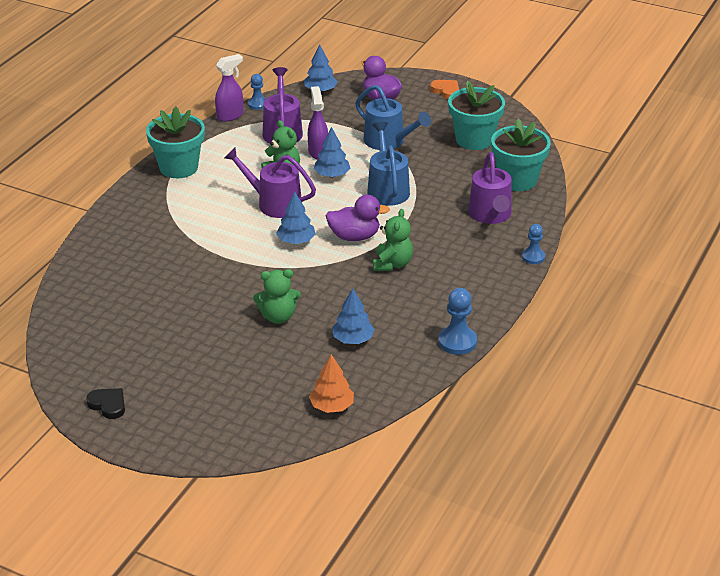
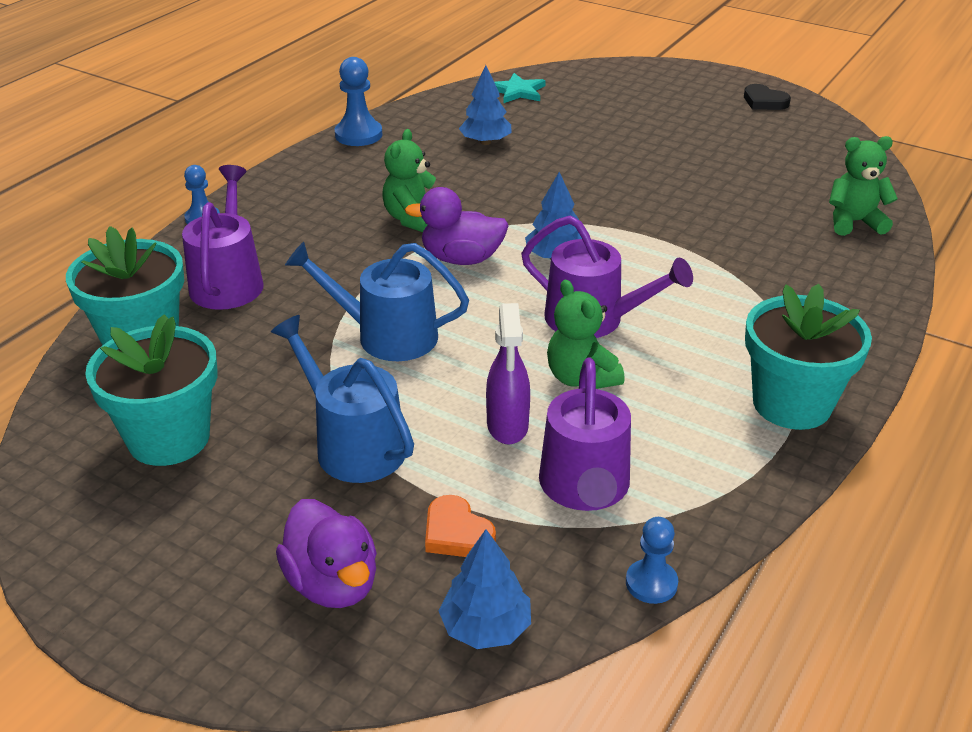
camera: 175 degrees left, 0 degrees up
purple spray bottle [215,54,243,122] -> none
green teddy bear [253,269,301,324] -> green teddy bear moved to [829,136,898,236]
orange tree [309,354,354,413] -> turquoise star [494,73,546,103]
blue tree [314,127,350,178] -> none
blue watering can [367,122,410,206] -> blue watering can turned 105 degrees clockwise [285,242,469,361]
orange heart [430,80,459,99] -> orange heart moved to [425,495,496,557]

